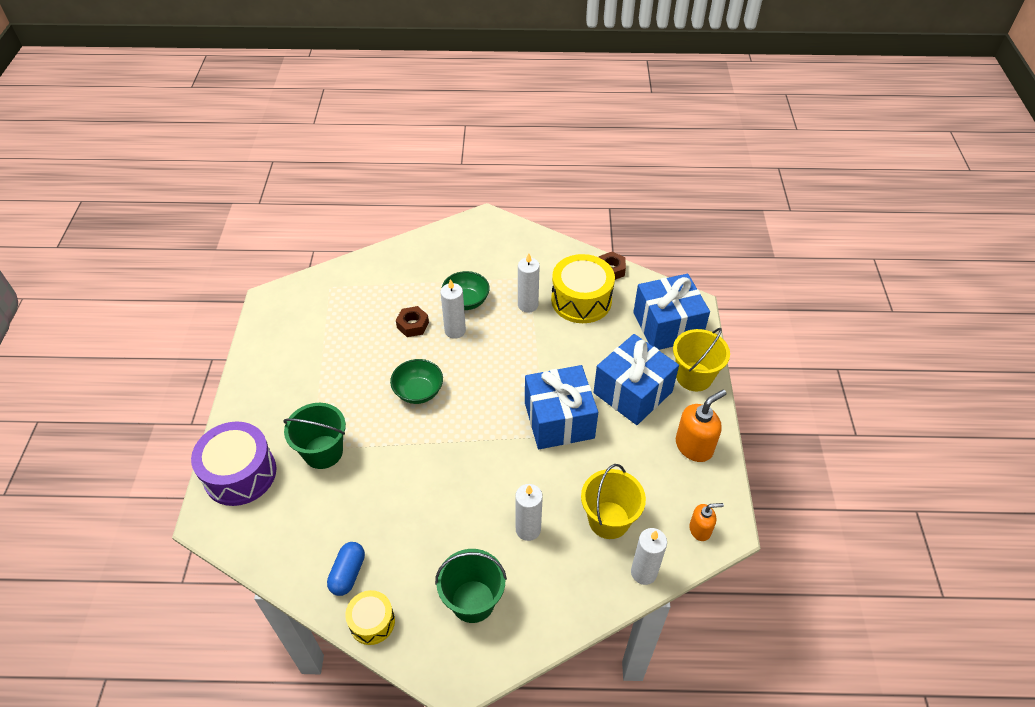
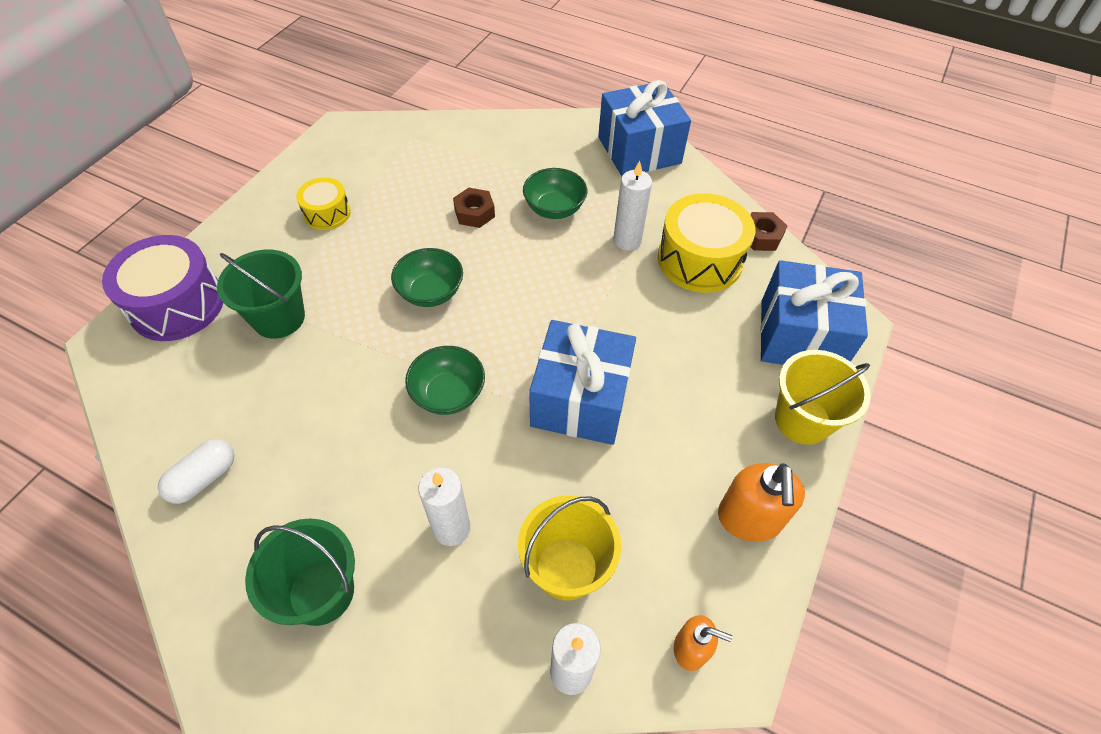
camera: 25 degrees right, 5 degrees up
blue capsule [327,542,365,596] -> white capsule [158,439,234,504]
yellow drum [345,590,395,645] -> yellow drum moved to [296,178,351,230]
white candle [440,279,466,339] -> none
blue gift [594,334,679,425] -> blue gift moved to [598,80,691,176]
orange soap dispenser [676,390,726,462] -> orange soap dispenser turned 105 degrees clockwise [718,463,805,542]
none -> green bowl [405,346,485,415]

